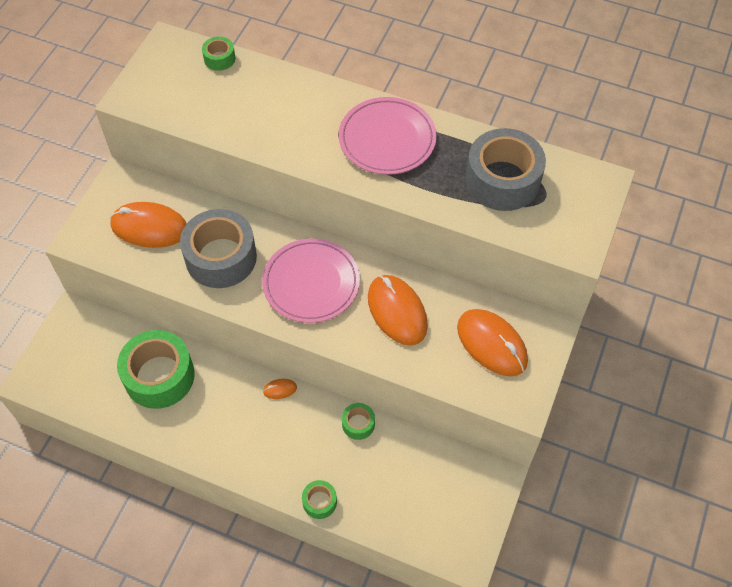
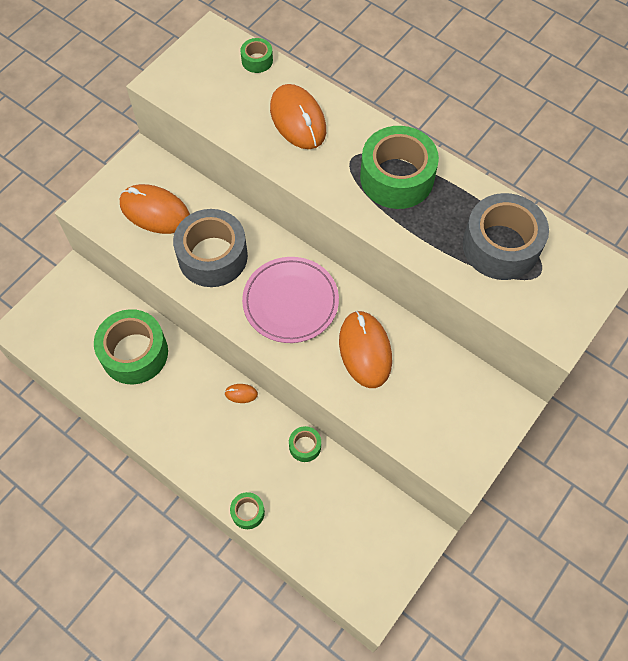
camera: 15 degrees right, 5 degrees up
pink plate [339,97,437,175] -> green tape [360,126,439,209]
orange mouse [457,309,528,376] -> orange mouse moved to [270,84,326,149]

